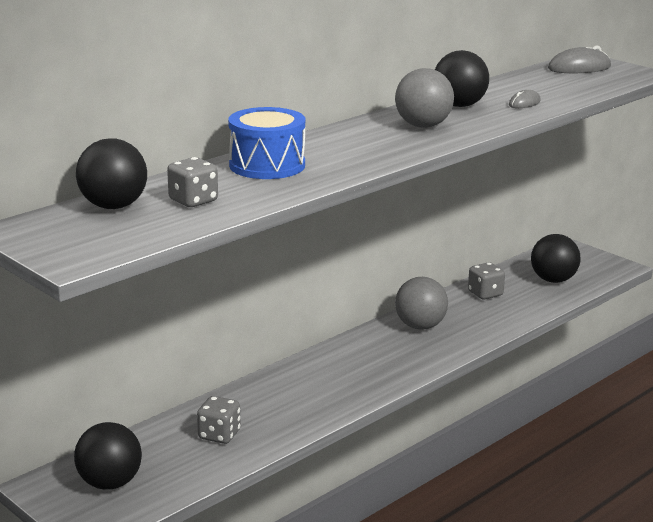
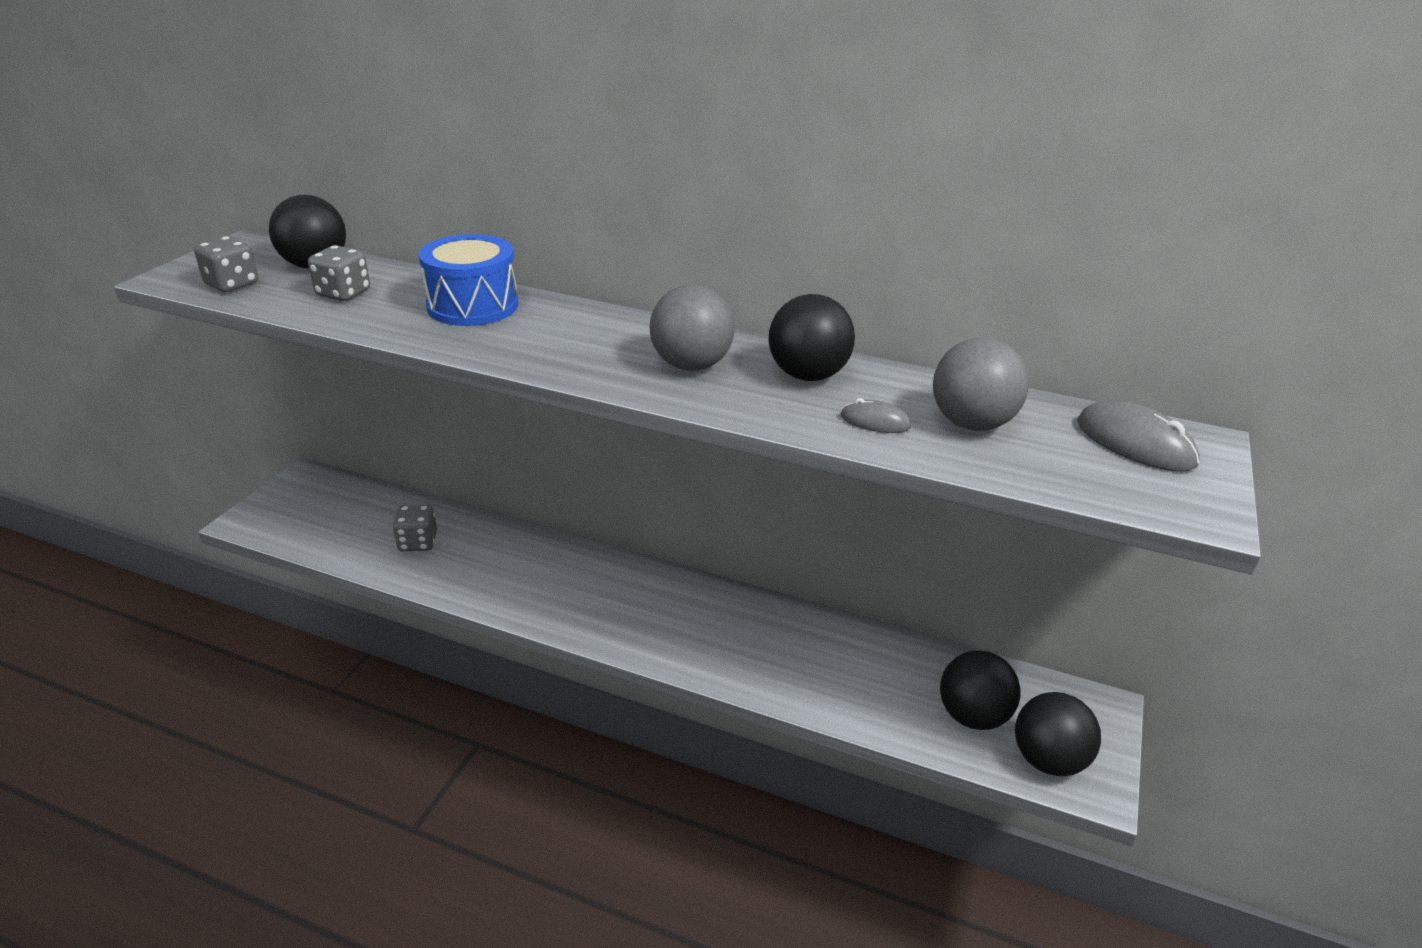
camera: 65 degrees right, 10 degrees up
black ball [74,422,142,490] -> black ball moved to [1015,692,1101,776]
grey ball [395,277,448,330] -> grey ball moved to [933,337,1029,431]
grey dice [468,262,505,299] -> grey dice moved to [194,236,258,292]

